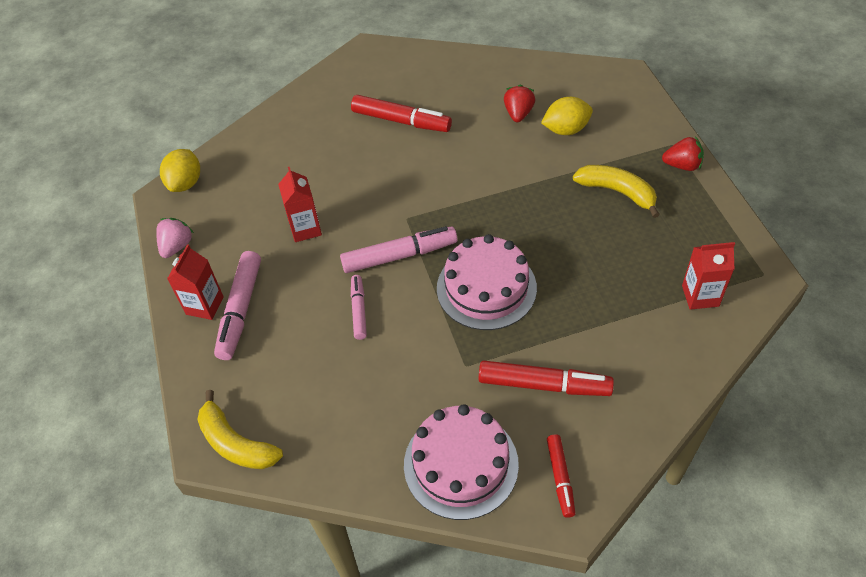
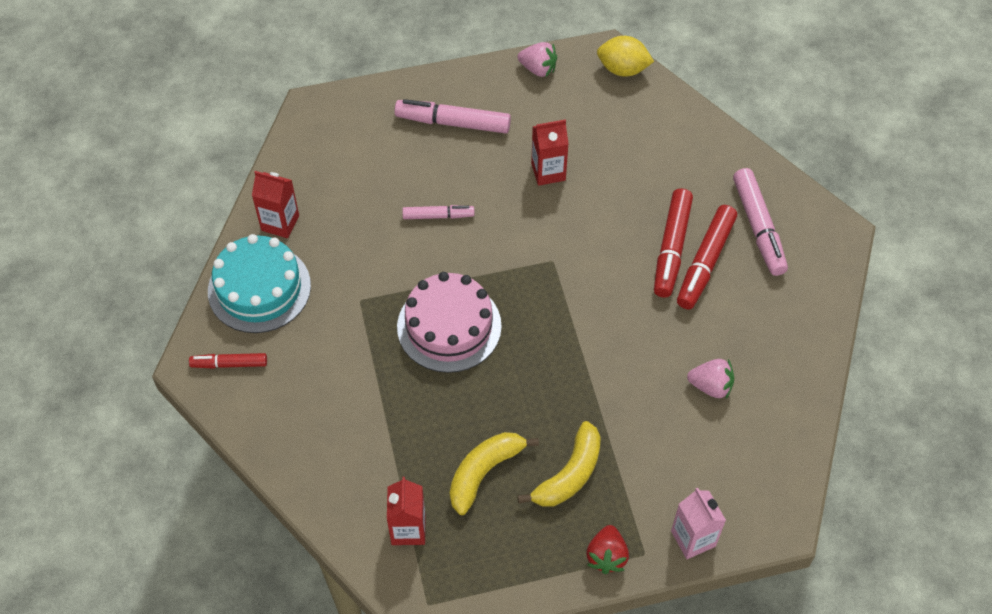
camera: 90 degrees right, 5 degrees up
red carton [167,244,224,320] -> red carton moved to [252,171,299,238]
yellow banana [197,390,283,469] -> yellow banana moved to [450,432,539,515]
pink marker [340,226,458,273] -> pink marker moved to [733,168,788,276]
pink cake [404,404,519,520] -> turquoise cake [208,234,311,333]
red marker [479,360,614,396] -> red marker moved to [654,188,693,298]
red strawberry [504,84,535,122] -> pink strawberry [687,359,734,399]
yellow lemon [541,97,593,135] -> none
none -> pink carton [671,488,726,559]

